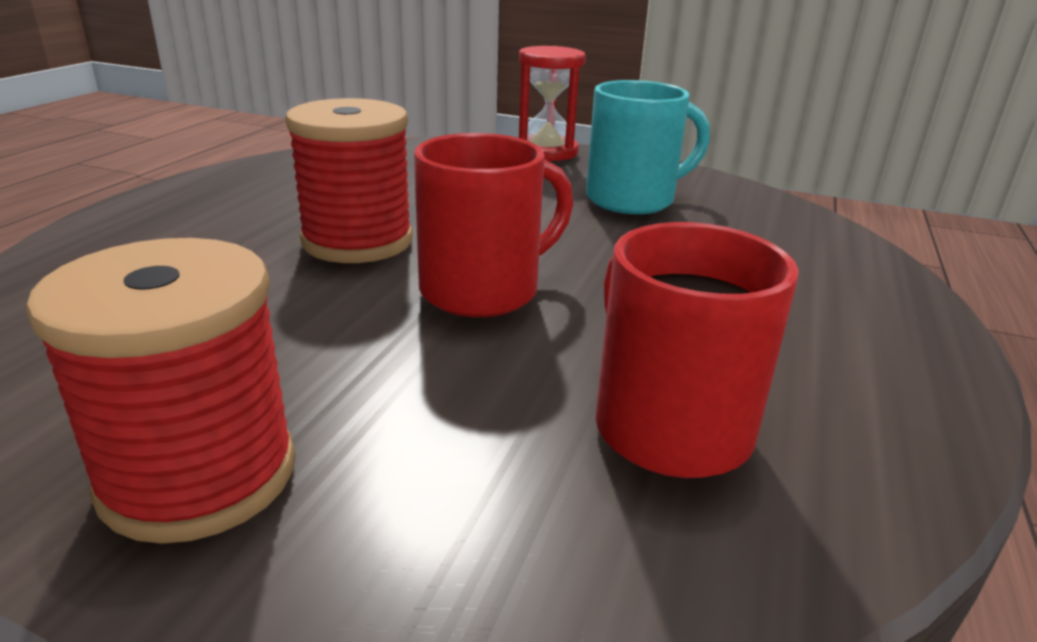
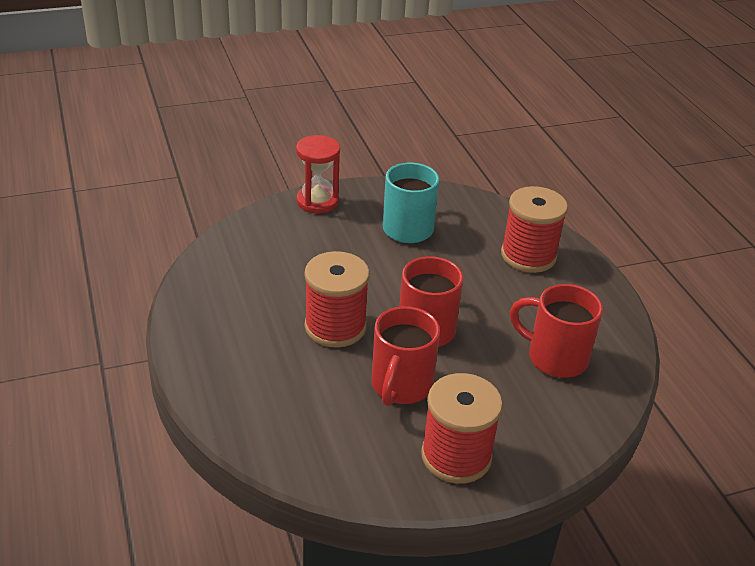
camera: 40 degrees left, 10 degrees up
none -> red mug [371,306,440,406]
none -> red spool [501,186,568,273]

